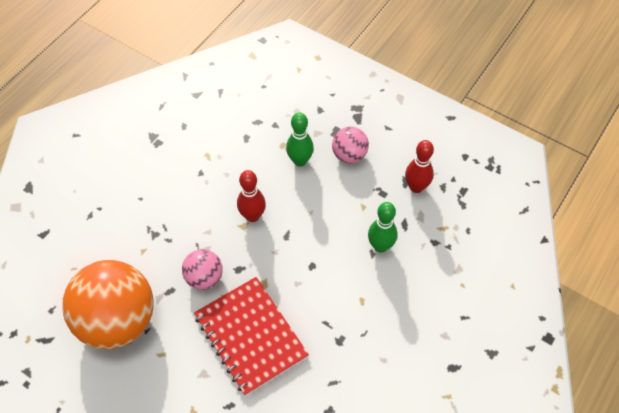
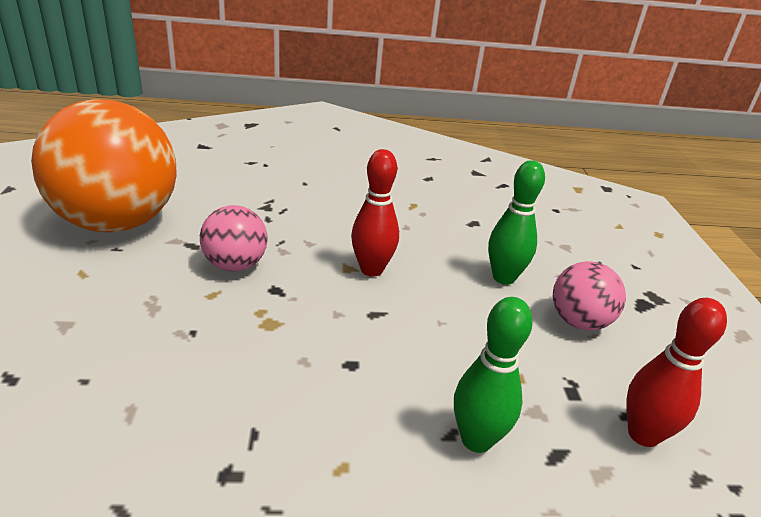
camera: 50 degrees right, 25 degrees down
red notebook [194,277,309,396] -> none

